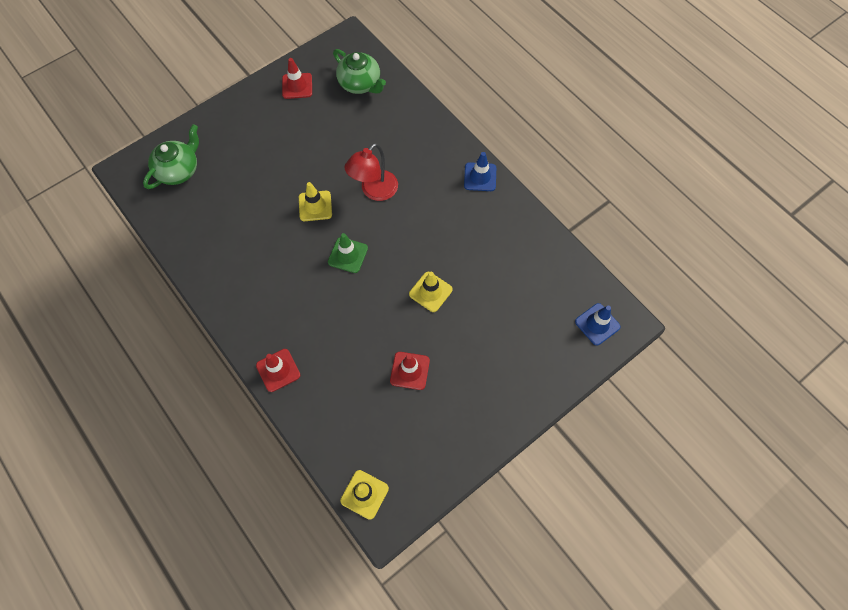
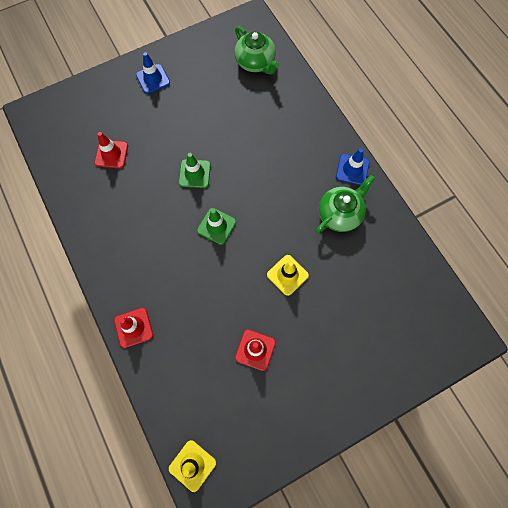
camera: 10 degrees right, 5 degrees up
green teapot [143,124,199,189] -> green teapot moved to [316,175,375,234]
red traffic cone [282,58,312,99] -> red traffic cone moved to [95,132,128,169]
yellow traffic cone [299,182,332,221] -> green traffic cone [179,153,211,188]
red lamp [344,143,398,201] -> none
blue traffic cone [575,303,621,346] -> blue traffic cone moved to [136,52,170,94]

